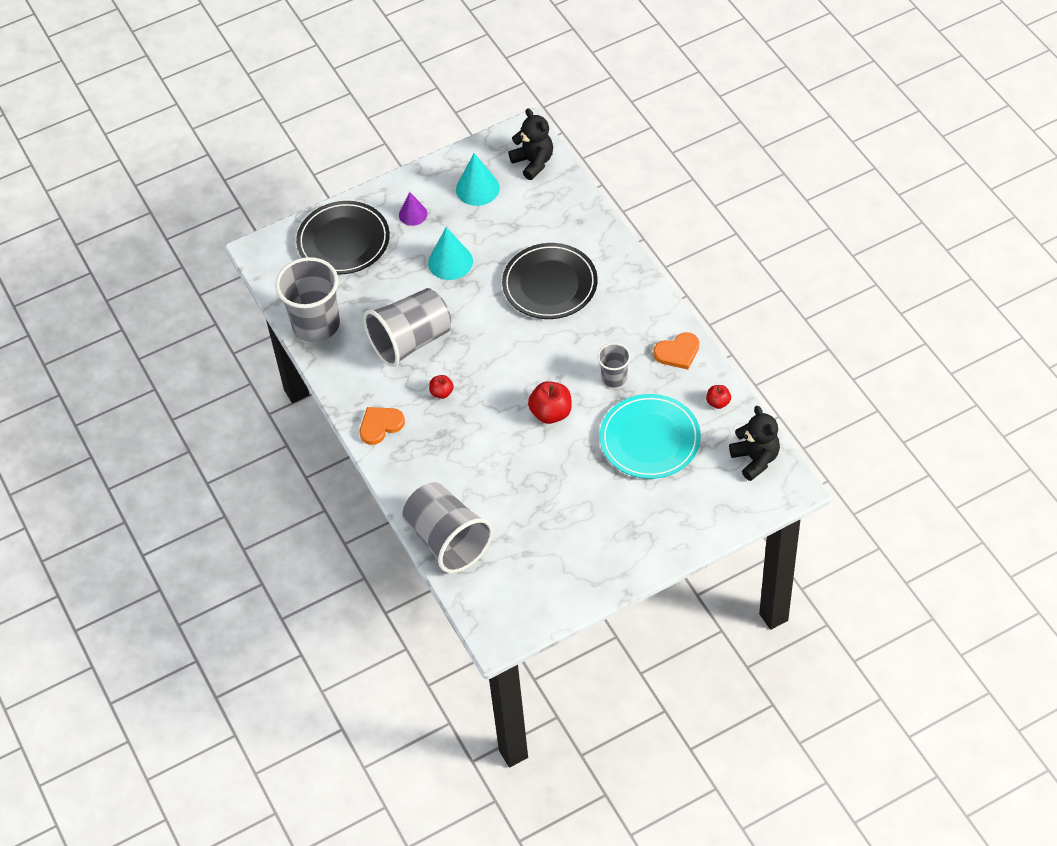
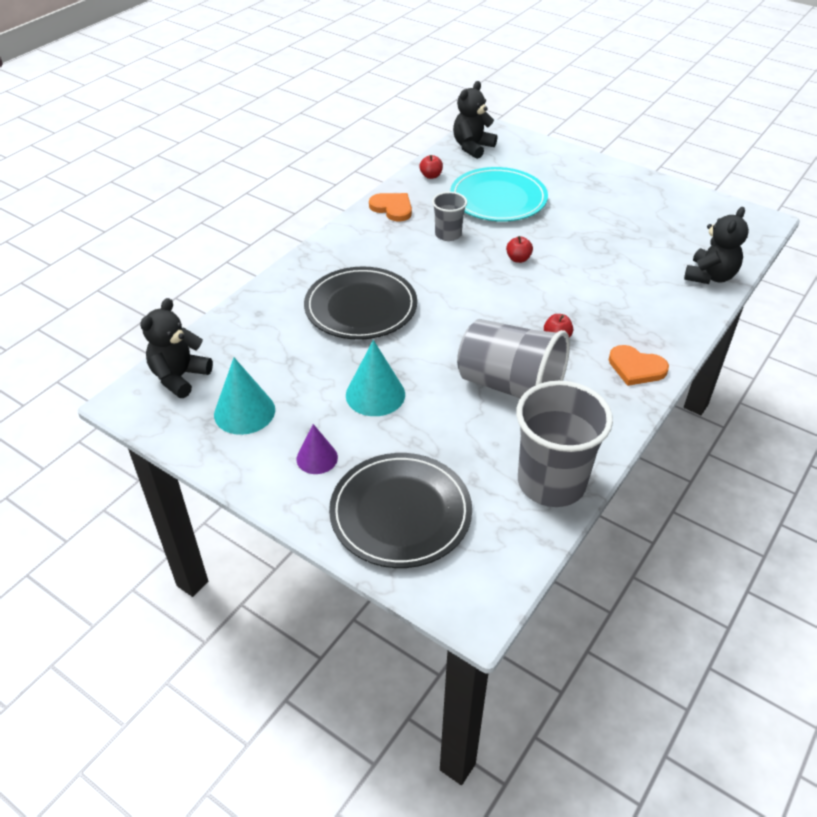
camera: 120 degrees left, 10 degrees down
grey cup [402,482,493,573] -> black teddy bear [684,207,749,284]
red apple [528,381,572,424] -> red apple [506,236,533,263], size x0.57

